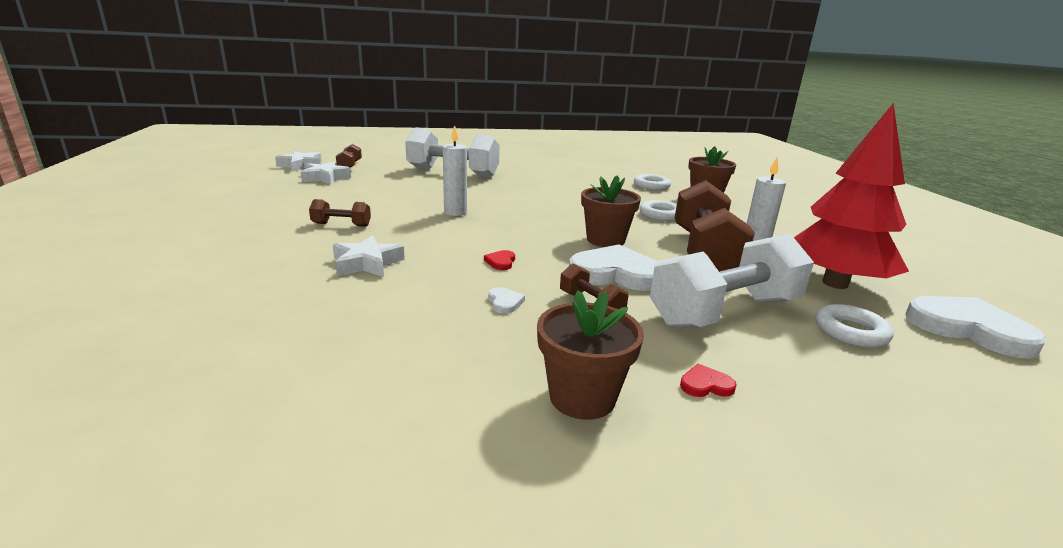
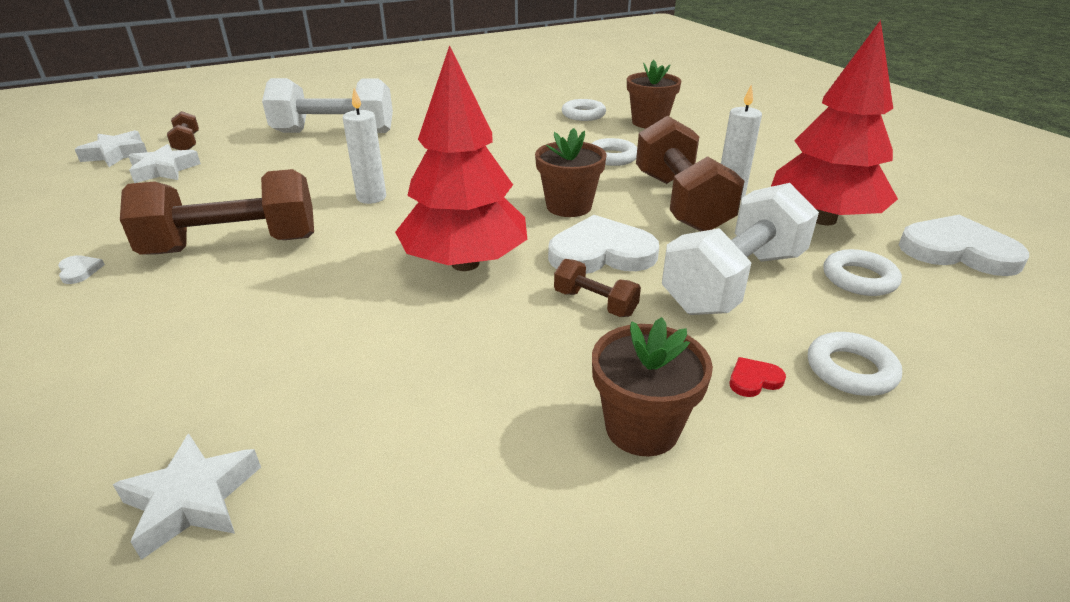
camera: 15 degrees left, 10 degrees up
brown dumbbell [309,199,371,227] -> brown dumbbell [120,169,314,255], size x2.21
white star [333,235,405,277] -> white star moved to [113,434,261,560]
red heart [484,250,515,270] -> red tree [395,45,527,271]
white heart [488,287,525,314] -> white heart moved to [58,255,105,284]
none -> white ring [808,332,902,396]

